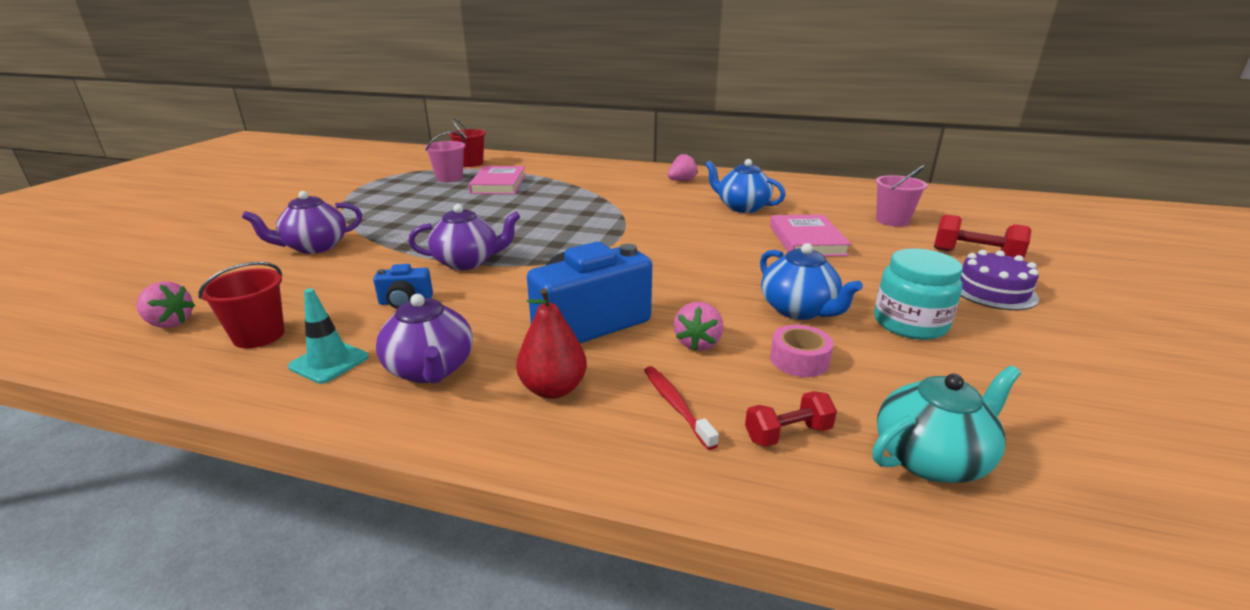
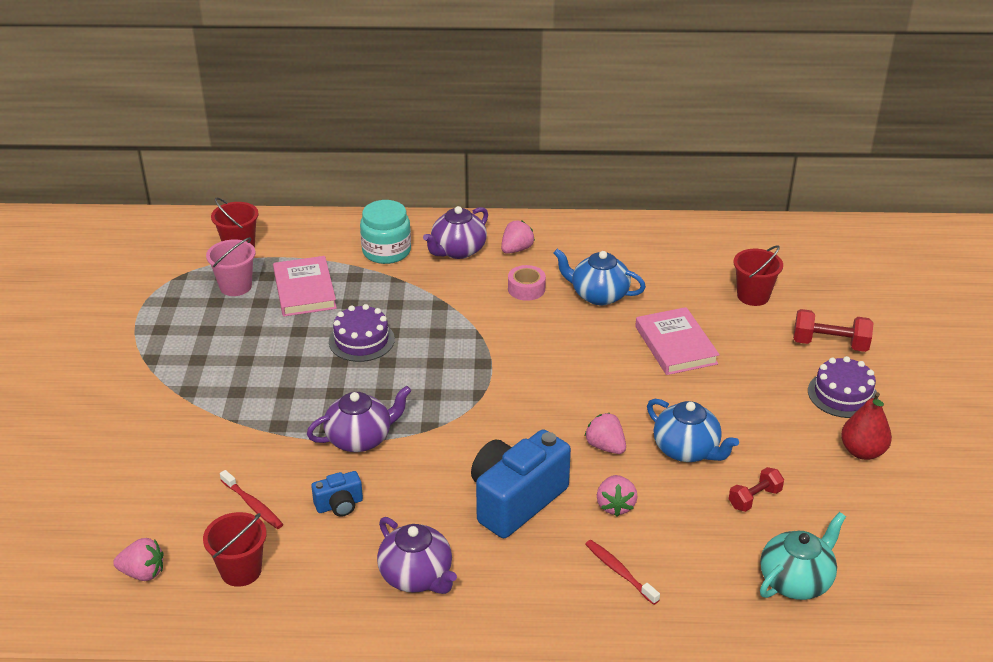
camera: 15 degrees left, 10 degrees up
purple teapot [242,191,362,254] -> purple teapot moved to [423,206,488,259]
turquoise traffic cone [288,288,369,384] -> none
red pear [516,288,587,399] -> red pear moved to [841,392,892,460]
red dumbbell [745,391,837,447] -> red dumbbell moved to [729,467,784,512]
pink tape [770,325,833,377] -> pink tape moved to [508,265,546,301]
turquoise jar [874,249,963,340] -> turquoise jar moved to [360,200,411,264]
pink bucket [875,165,927,227] -> red bucket [733,245,783,306]
none -> red toothbrush [220,470,283,529]
none -> purple cake [329,304,395,362]
none -> pink strawberry [584,413,626,454]

